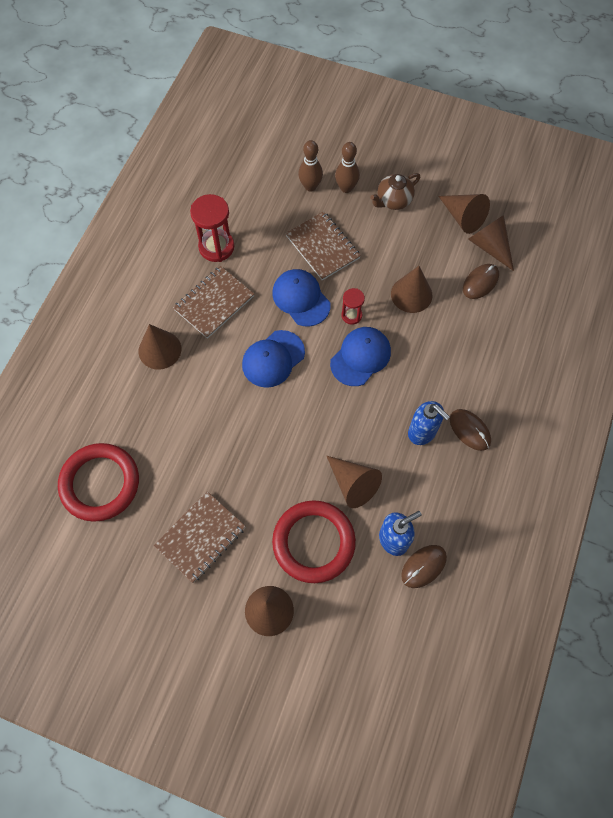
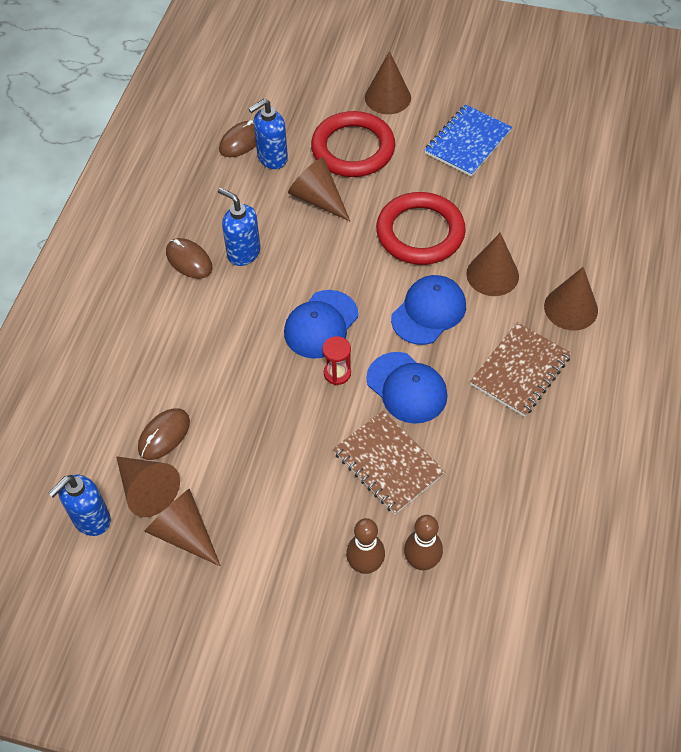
camera: 175 degrees right, 10 degrees down
red ring [58,443,139,522] -> red ring moved to [376,192,466,265]
brown notebook [154,491,246,583] -> blue notebook [424,104,512,177]
red hourglass [190,194,234,262] -> none
brown teapot [370,173,420,210] -> none
brown cone [391,266,432,313] -> brown cone moved to [466,232,519,296]
none -> blue soap dispenser [48,474,111,536]

